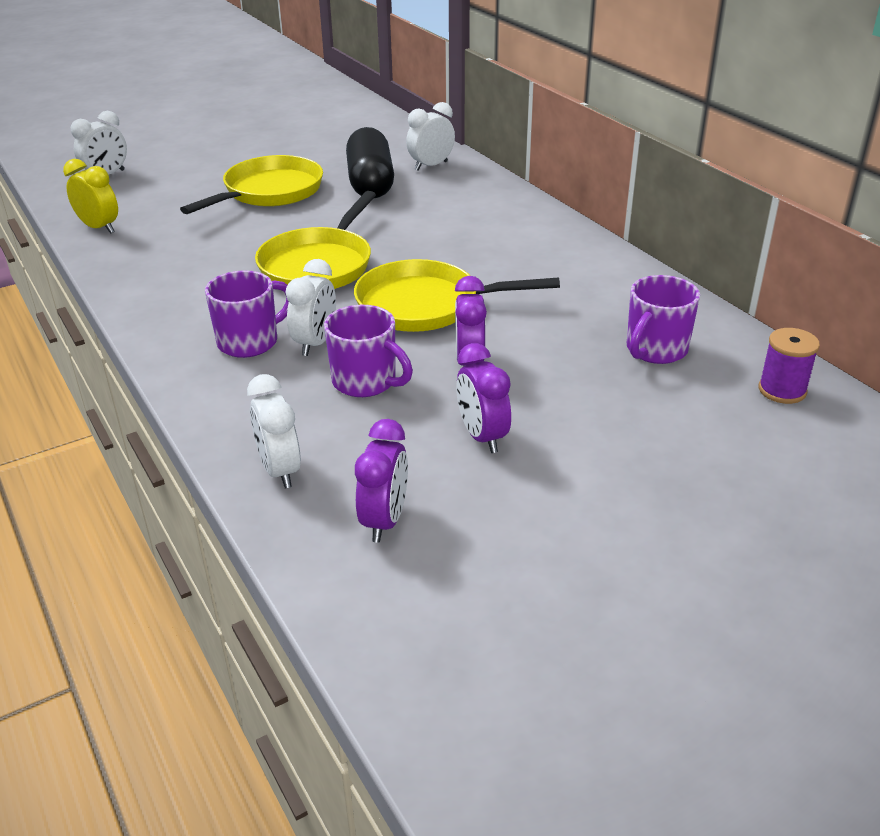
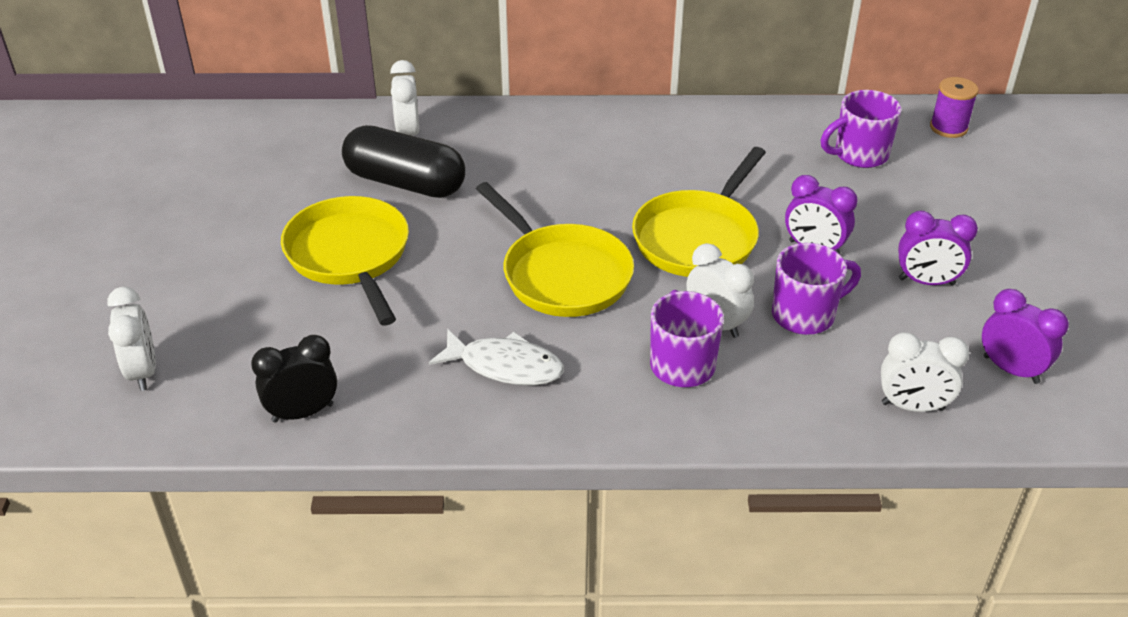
camera: 60 degrees left, 5 degrees up
yellow clock [63,159,118,234] -> black clock [251,335,337,422]
purple mug [627,275,700,364] -> purple mug turned 90 degrees clockwise [820,90,902,168]
none -> white fish [429,329,564,385]

